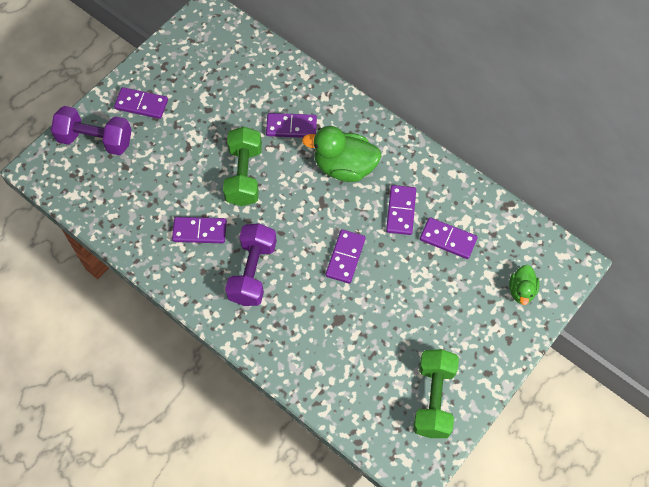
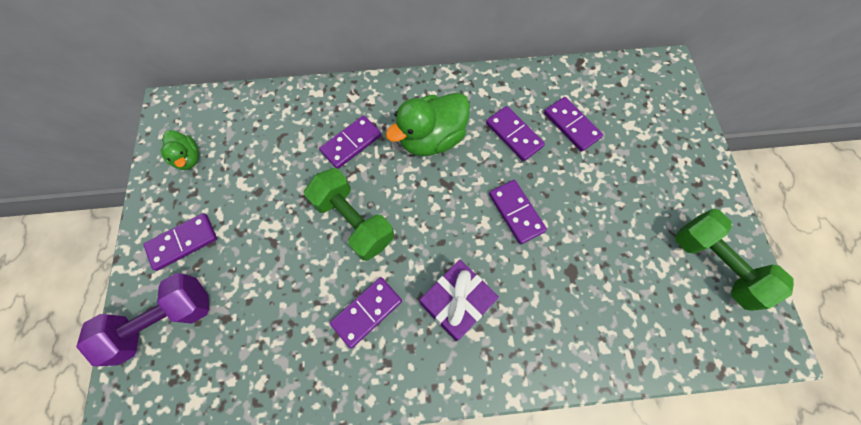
camera: 45 degrees left, 5 degrees up
purple dumbbell [225,223,277,306] -> purple gift [420,260,499,341]
purple domino [420,217,478,259] -> purple domino turned 75 degrees clockwise [544,97,603,152]
green duck [509,265,540,305] -> green duck moved to [160,130,199,170]

